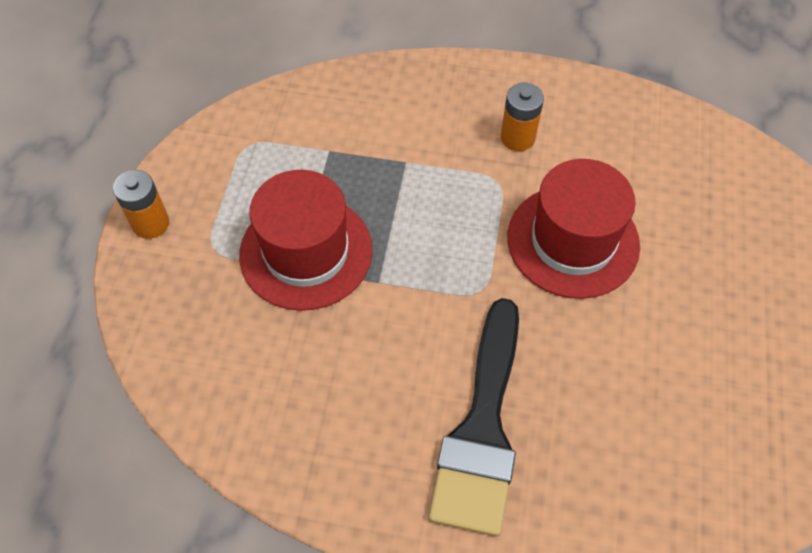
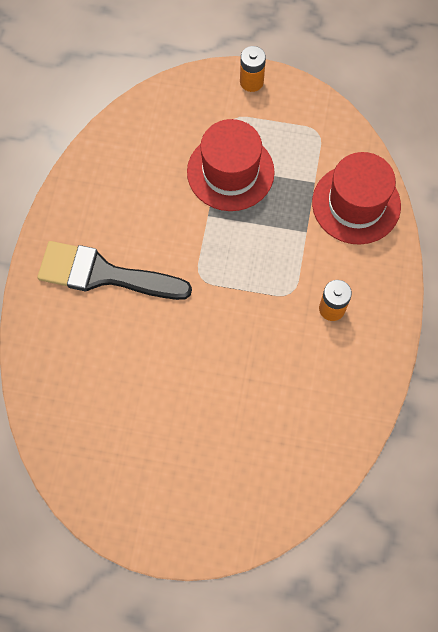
camera: 90 degrees right, 10 degrees up
red hat [508,159,640,299] -> red hat moved to [312,152,401,245]

